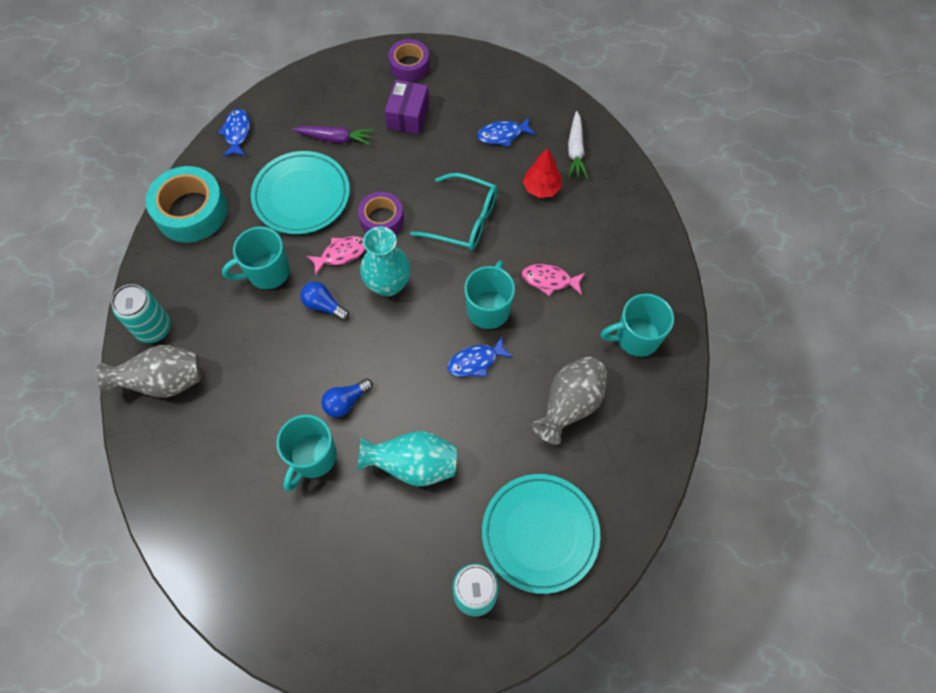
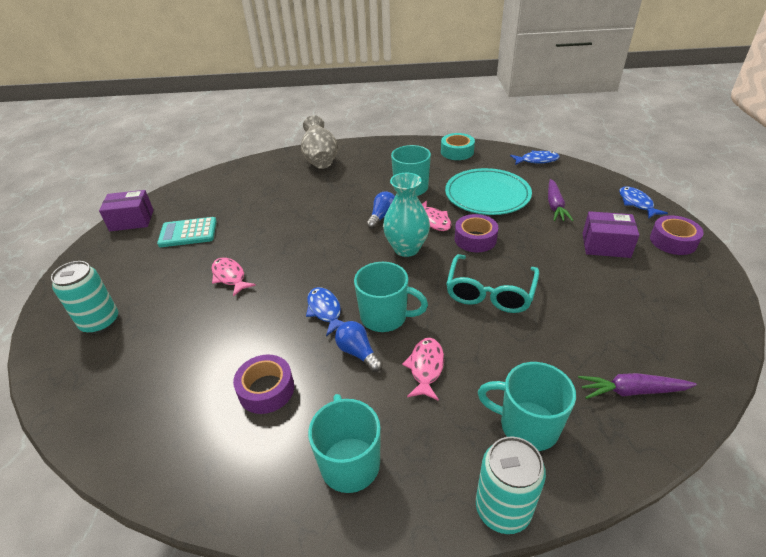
camera: 90 degrees right, 25 degrees down
turquoise can [111,284,171,343] -> turquoise can moved to [476,436,546,534]
turquoise tape [146,166,227,243] -> turquoise tape [441,133,475,160], size x0.61
turquoise mug [277,415,337,491] -> turquoise mug moved to [478,362,576,451]
blue light bulb [321,378,373,417] -> blue light bulb moved to [335,321,383,372]
turquoise vase [358,431,457,486] -> pink fish [211,258,256,297]
blue fish [477,117,536,147] -> blue fish moved to [619,186,668,218]
turquoise plate [482,474,600,594] -> none
red tree [523,148,562,198] -> none
grey vase [532,356,607,445] -> purple tape [233,355,294,414]
white carrot [568,111,588,178] -> purple carrot [578,373,697,399]
none -> purple box [99,190,154,231]
none -> turquoise calculator [157,217,217,247]

